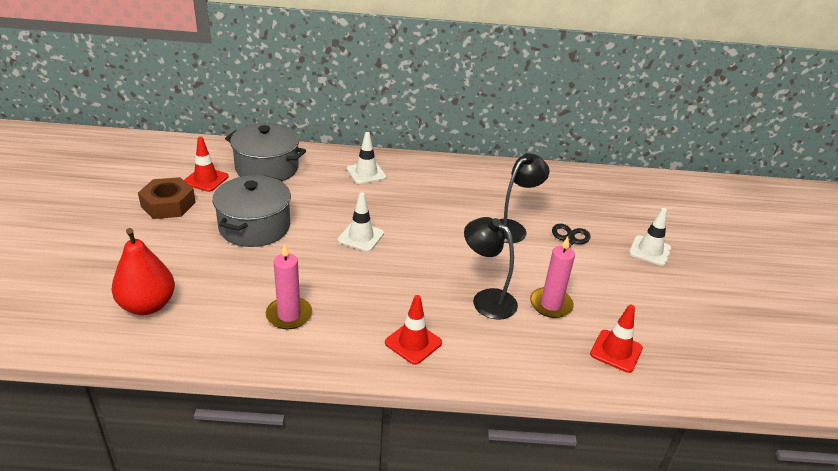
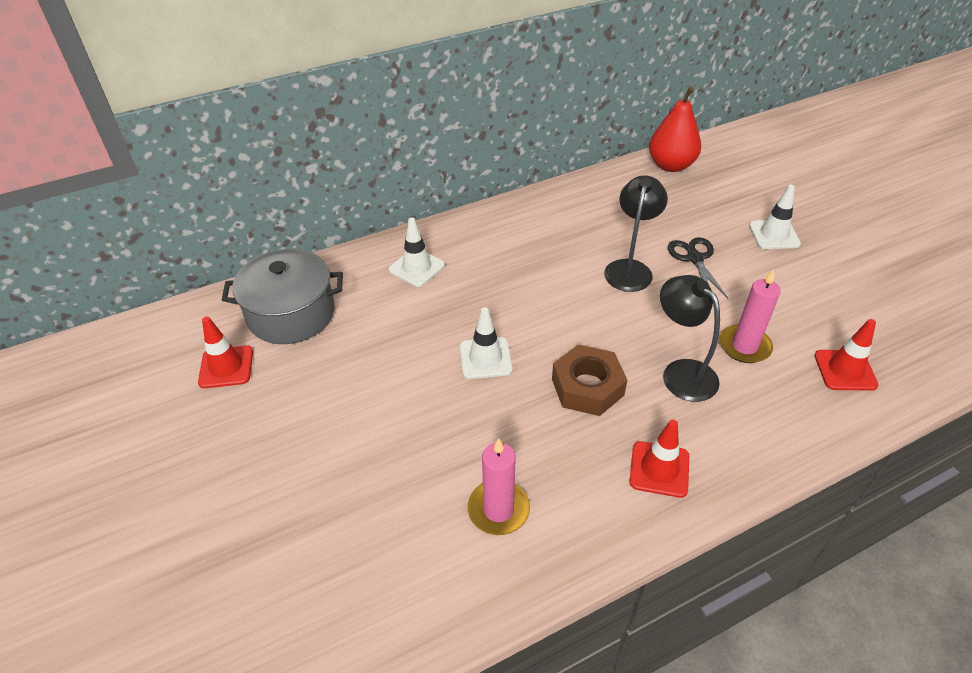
camera: 25 degrees left, 10 degrees up
red pear [111,228,175,315] -> red pear moved to [649,87,701,172]
brown nut [138,177,196,219] -> brown nut moved to [552,344,627,416]
grey pot [213,175,291,247] -> none
black lamp [464,217,518,320] -> black lamp turned 45 degrees clockwise [660,275,720,402]

